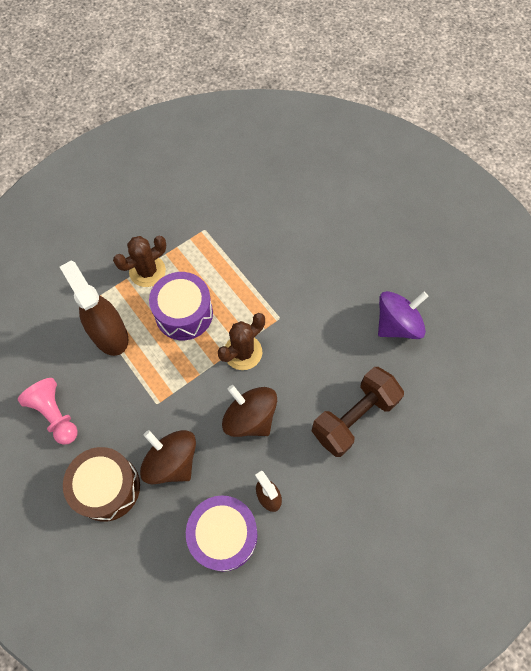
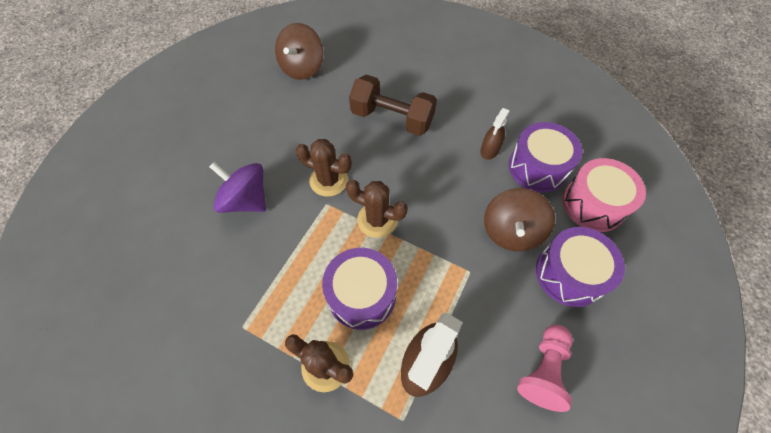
camera: 115 degrees left, 5 degrees down
brown drum [63,447,140,522] -> purple drum [536,227,625,307]
brown spinning top [222,385,277,437] -> brown spinning top moved to [275,23,323,80]
purple spinning top [378,291,429,339] -> purple spinning top moved to [209,162,266,213]
none -> brown cactus [296,139,352,197]
none -> pink drum [563,158,646,232]

